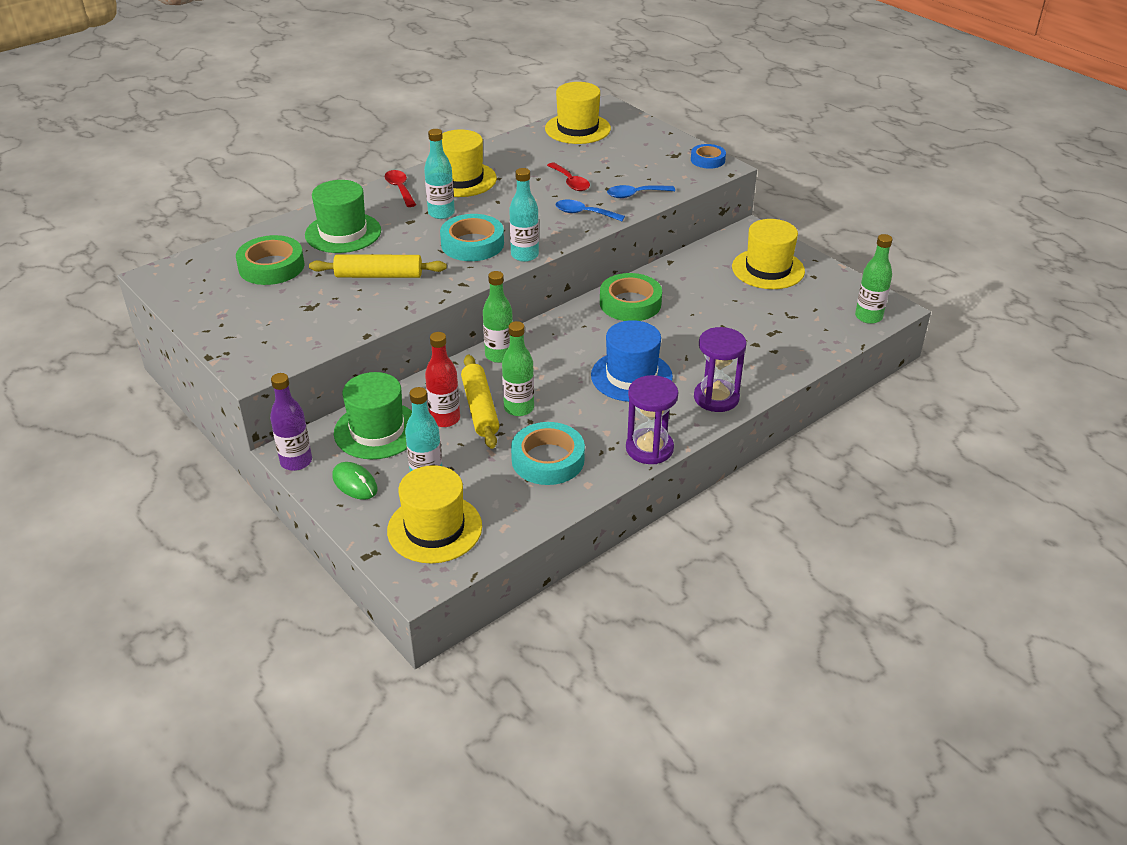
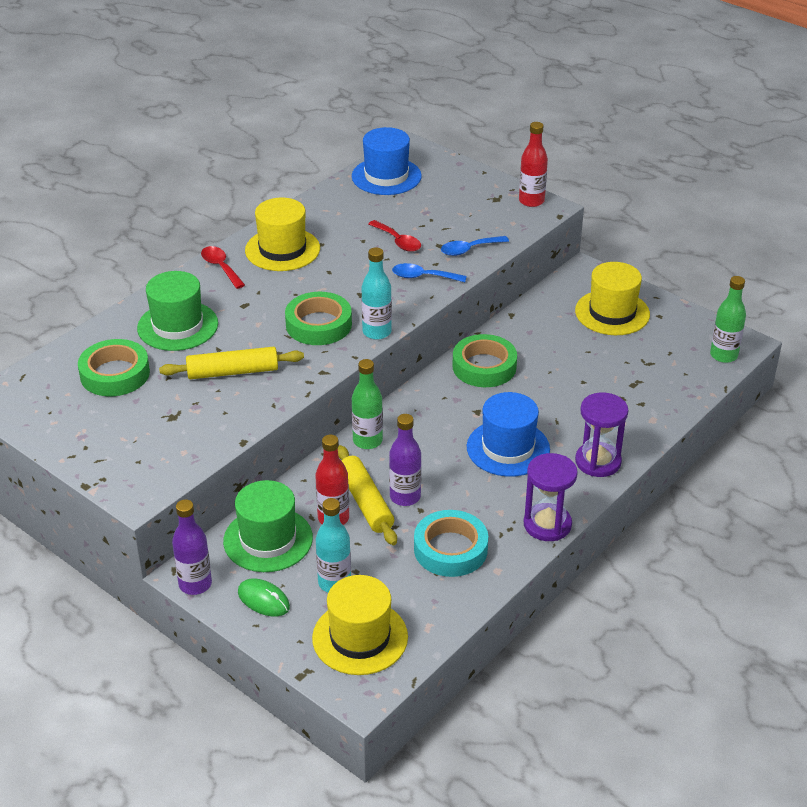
camera: 10 degrees left, 0 degrees up
turquoise bottle [424,129,455,219] -> none
turquoise tape [440,214,504,261] -> green tape [285,292,352,345]
green bottle [502,321,534,416] -> purple bottle [389,414,422,506]
yellow hat [545,82,611,144] -> blue hat [352,127,422,195]
blue tape [691,144,726,169] -> red bottle [519,122,548,207]

